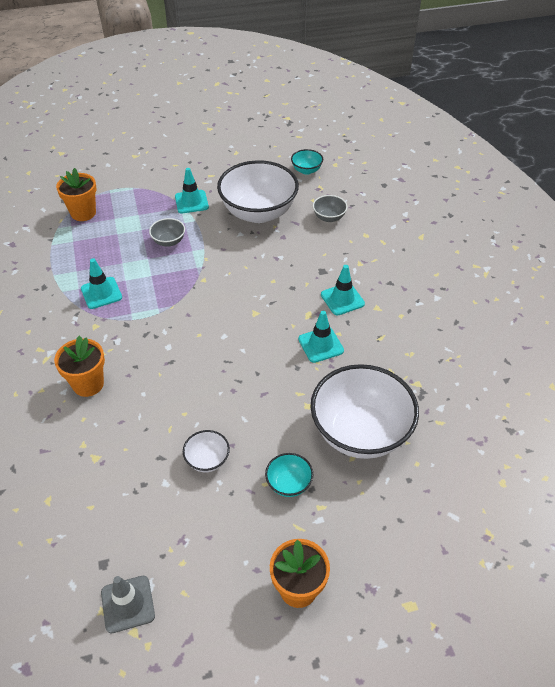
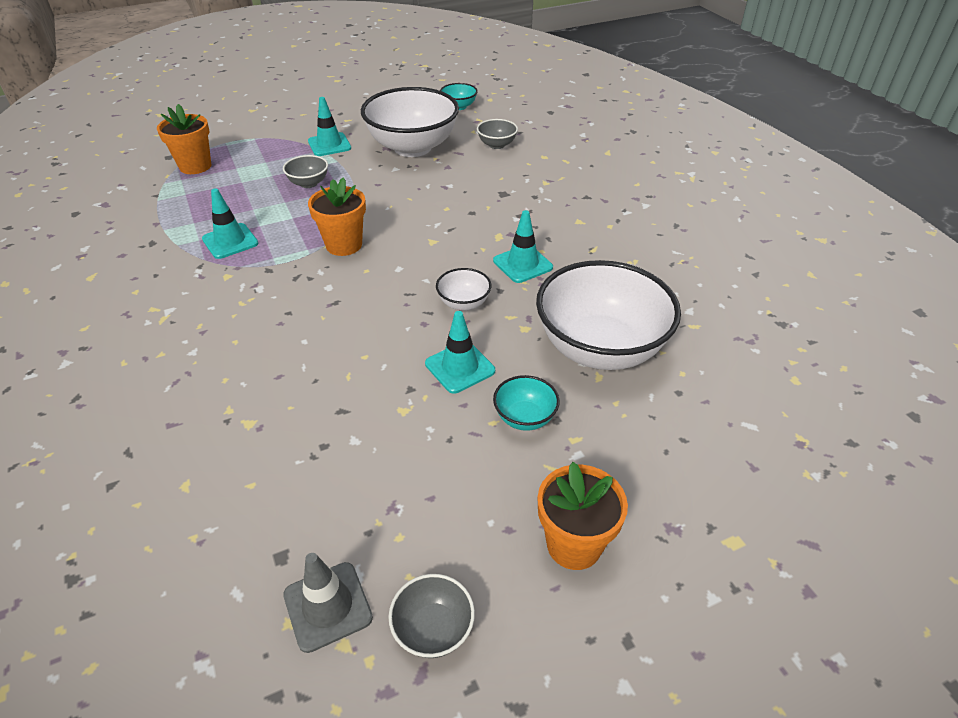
camera: 10 degrees left, 5 degrees down
orange flower pot [54,335,105,397] -> orange flower pot moved to [308,177,366,256]
white bowl [183,430,230,472] -> white bowl moved to [436,268,491,311]
turquoise traffic cone [321,265,365,315] -> turquoise traffic cone moved to [425,311,495,394]
none -> grey bowl [388,574,475,658]

